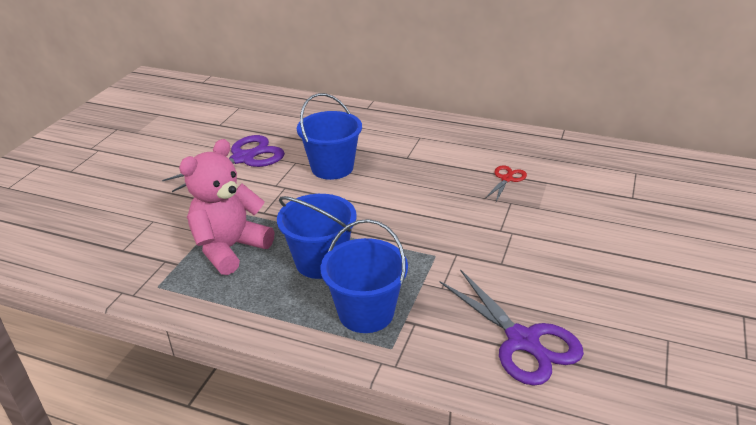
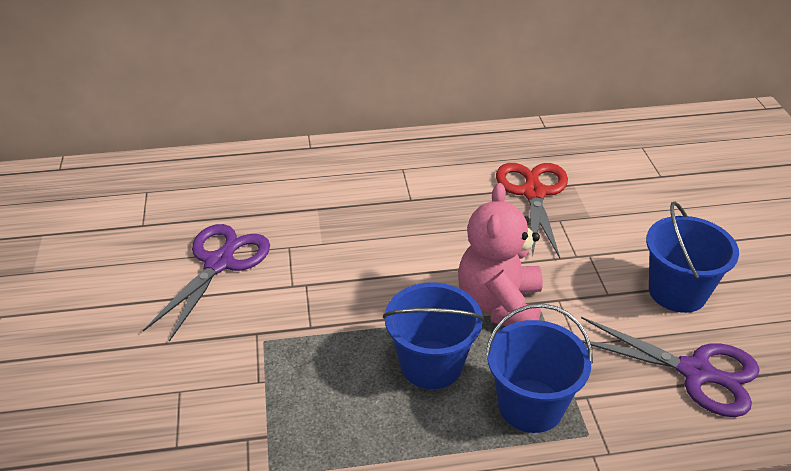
camera: 30 degrees left, 5 degrees up
pink teddy bear [179,139,275,275] -> pink teddy bear moved to [458,183,543,326]
blue bucket [297,93,362,180] -> blue bucket moved to [646,202,739,313]
red scissors [485,165,527,201] -> red scissors [496,163,568,258], size x1.96

